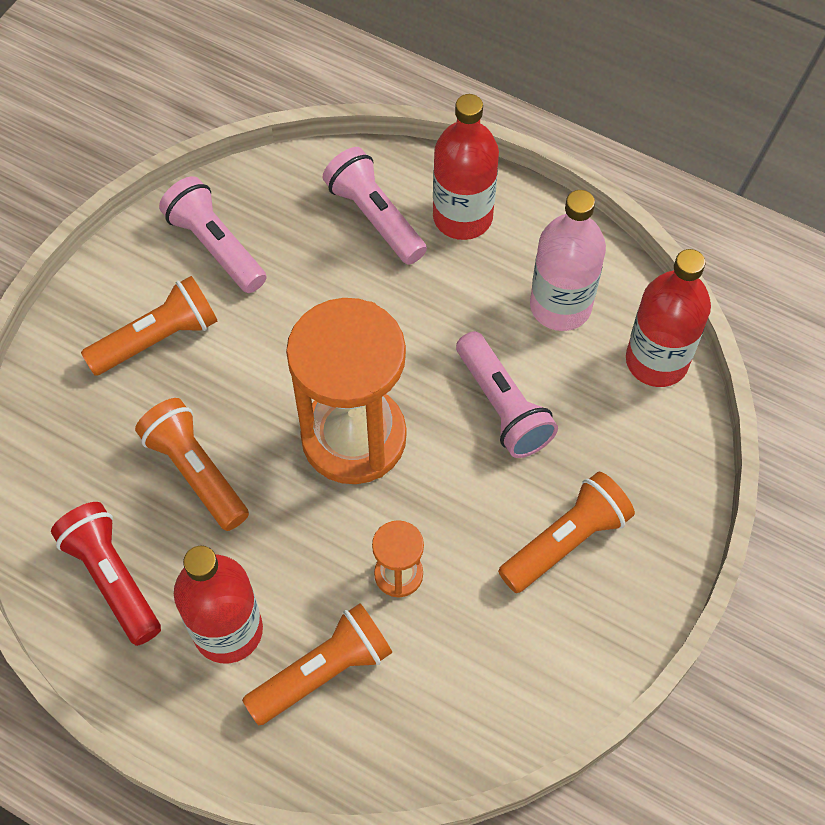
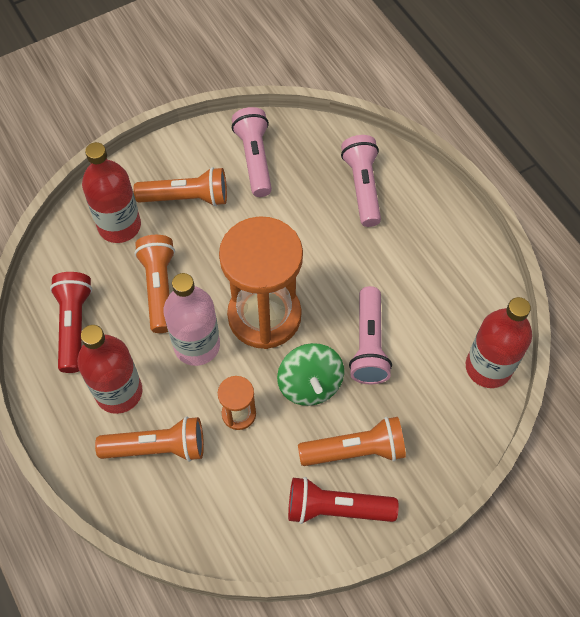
camera: 30 degrees right, 0 degrees up
red bottle [433,94,499,240] -> red bottle moved to [82,142,141,243]
pink bottle [530,190,606,331] -> pink bottle moved to [163,273,220,366]
none -> green spinning top [277,343,344,406]
none -> red flashlight [288,477,399,524]

